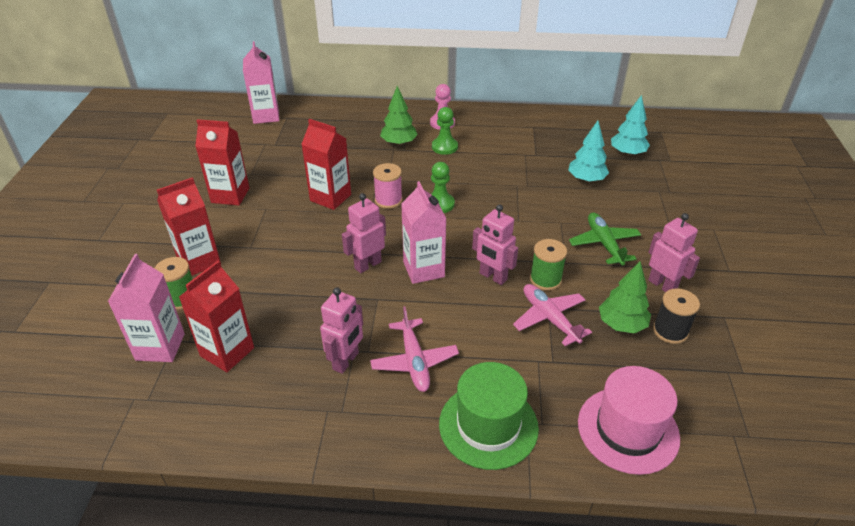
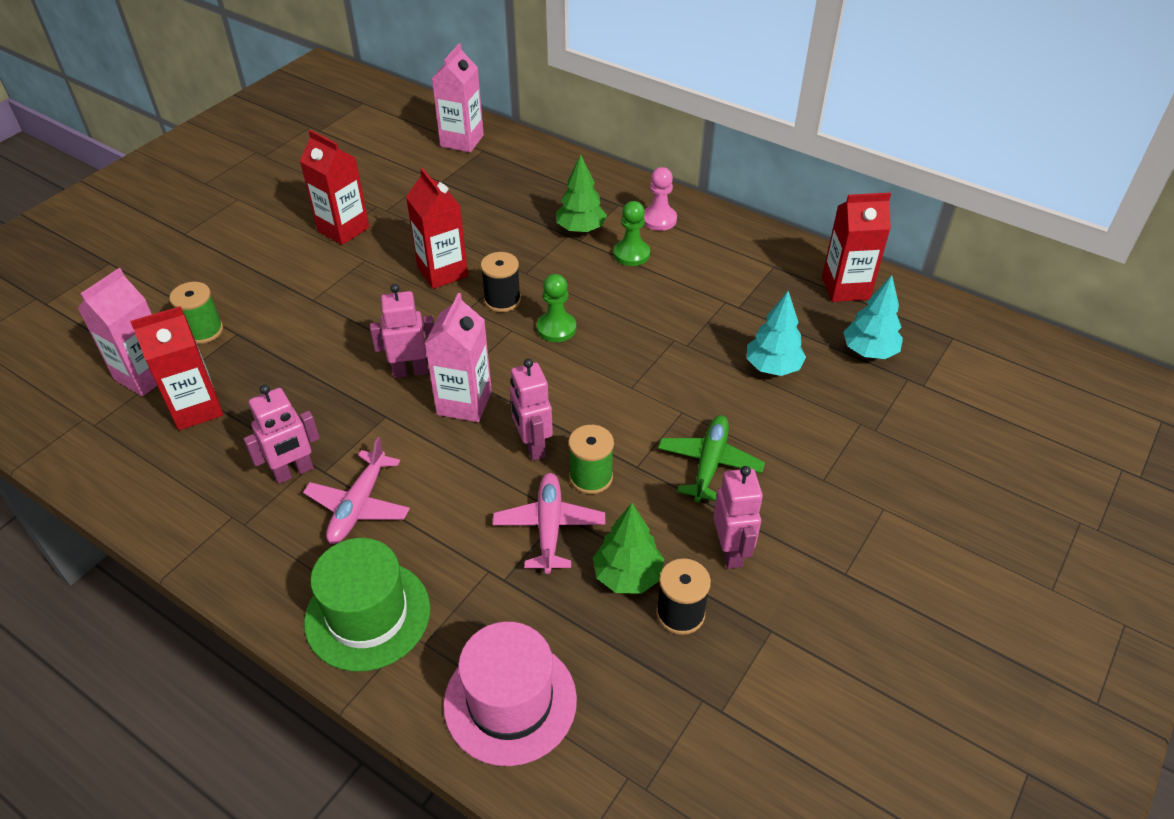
camera: 30 degrees right, 5 degrees up
red carton [157,177,221,276] -> red carton moved to [822,193,891,302]
pink spool [373,163,403,209] -> black spool [480,252,521,312]

